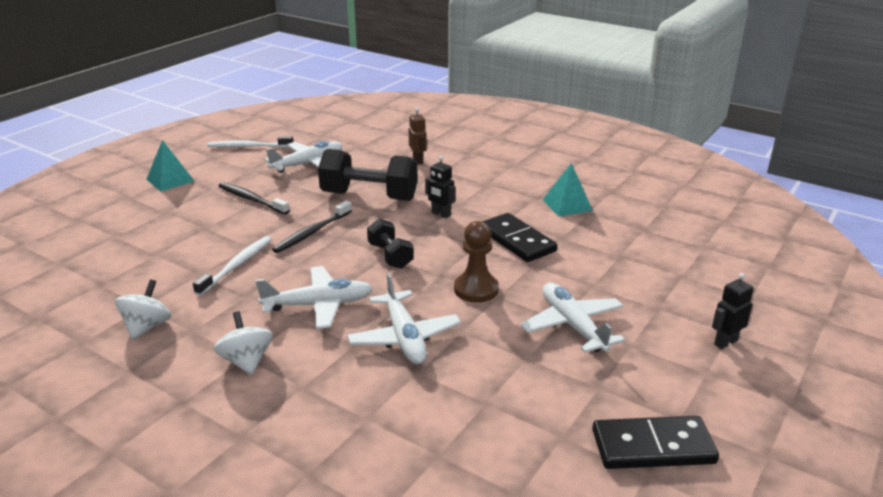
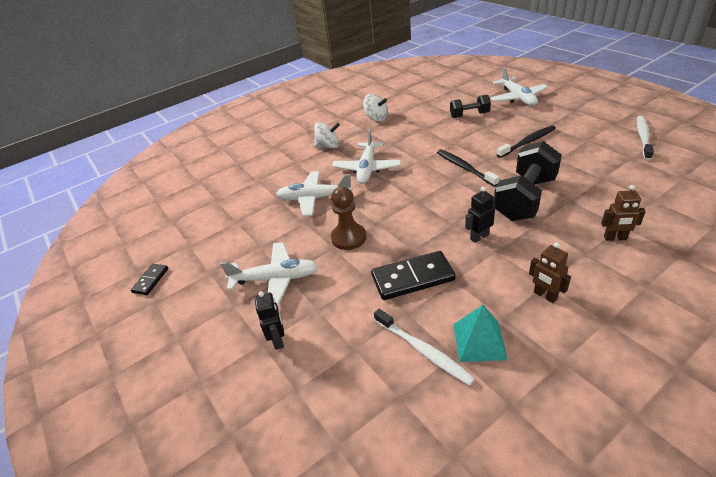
camera: 115 degrees right, 10 degrees up
turquoise pyramid [146,140,194,191] -> none
white toothbrush [193,236,272,296] -> white toothbrush moved to [374,309,475,386]
white plane [265,141,343,173] -> white plane moved to [490,67,548,106]
black dumbbell [367,219,414,269] -> black dumbbell moved to [450,95,491,118]
black domino [592,416,719,469] -> black domino [131,264,168,295], size x0.54
black robot [712,273,754,349] -> black robot moved to [255,291,284,350]
none -> brown robot [529,242,571,303]

